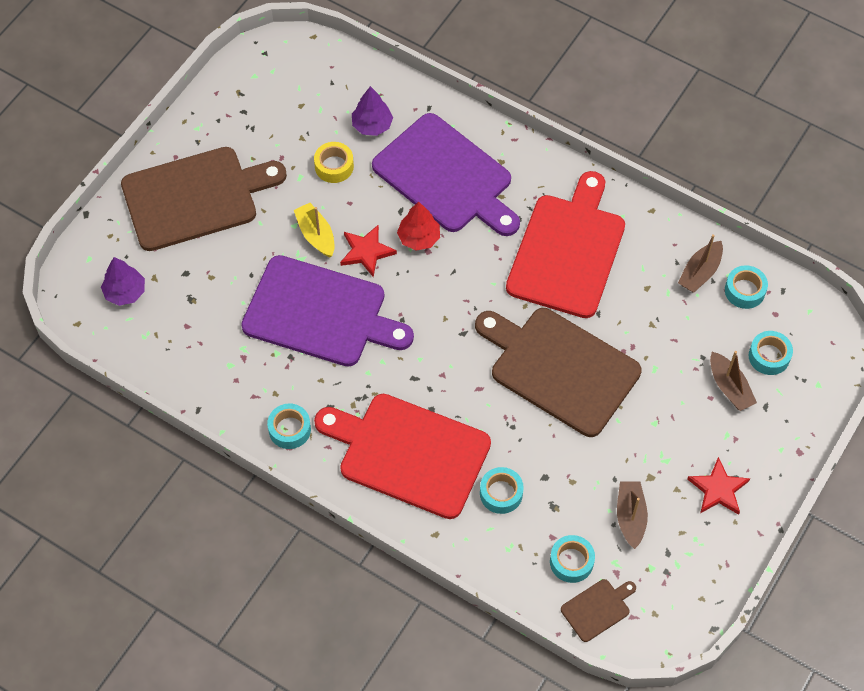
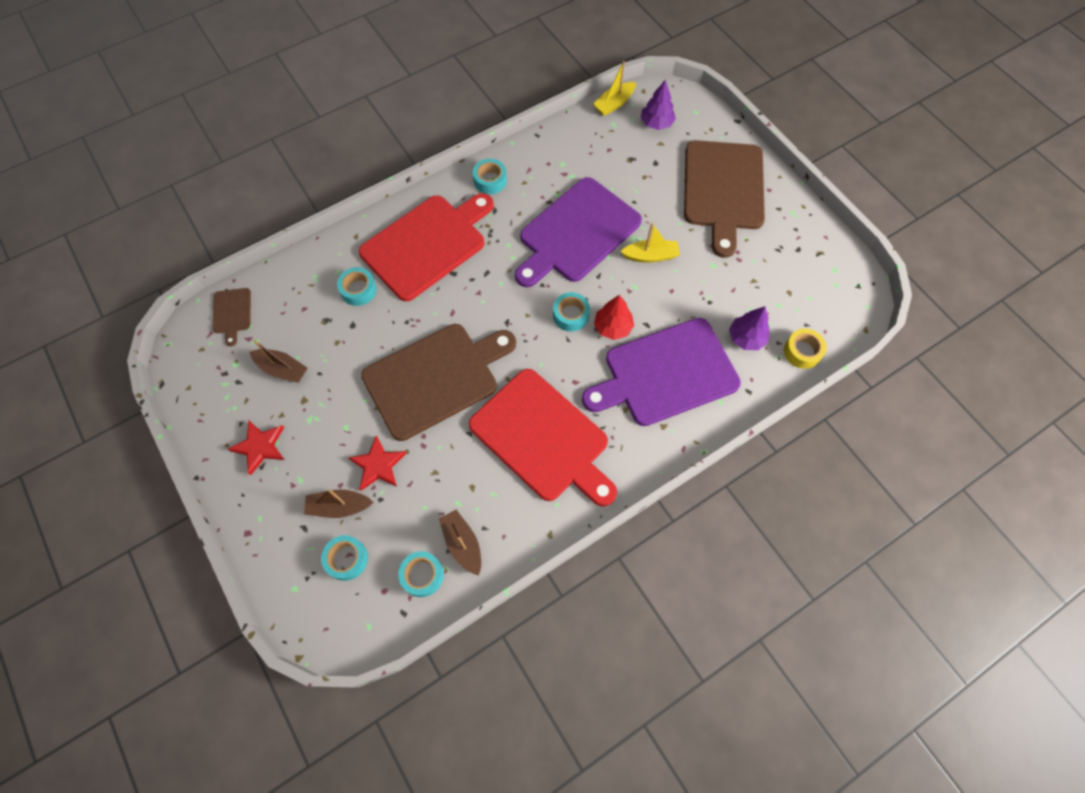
camera: 115 degrees right, 5 degrees up
yellow tape [314,142,354,183] -> yellow tape moved to [784,329,827,369]
red star [340,225,397,277] -> red star moved to [349,435,407,491]
turquoise tape [550,535,595,583] -> turquoise tape moved to [553,292,590,331]
none -> yellow boat [593,61,636,116]

